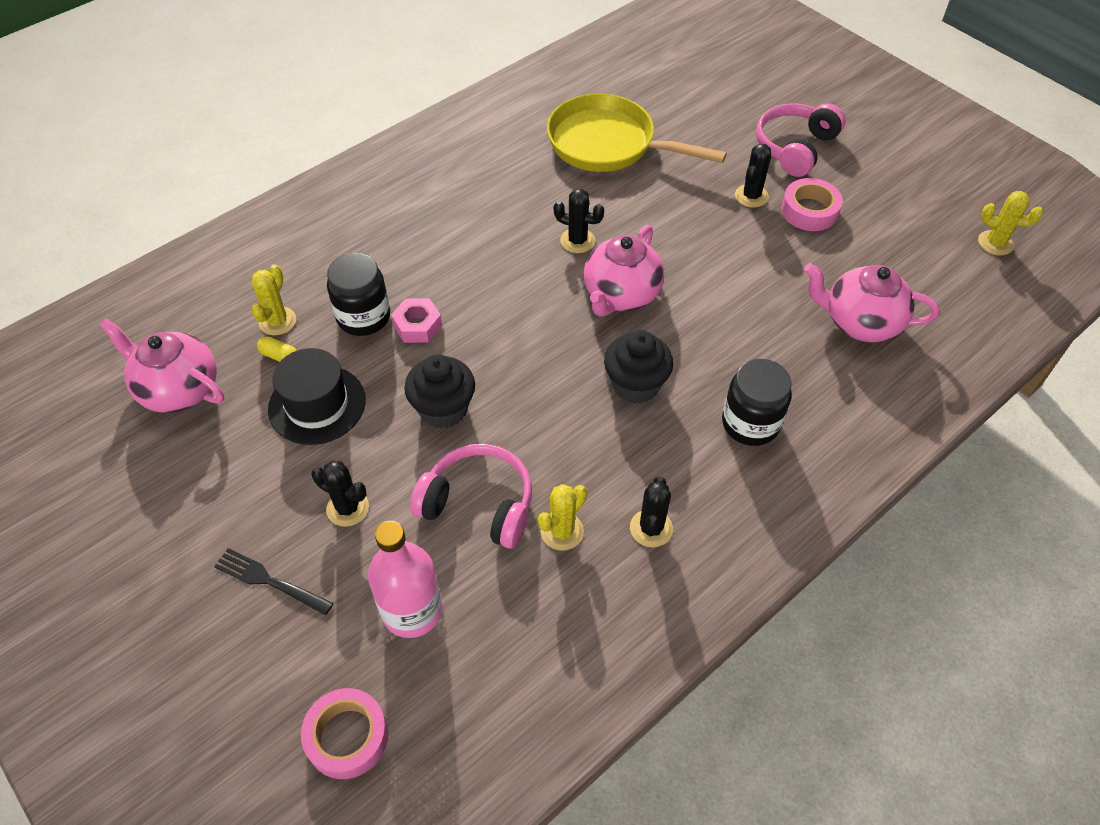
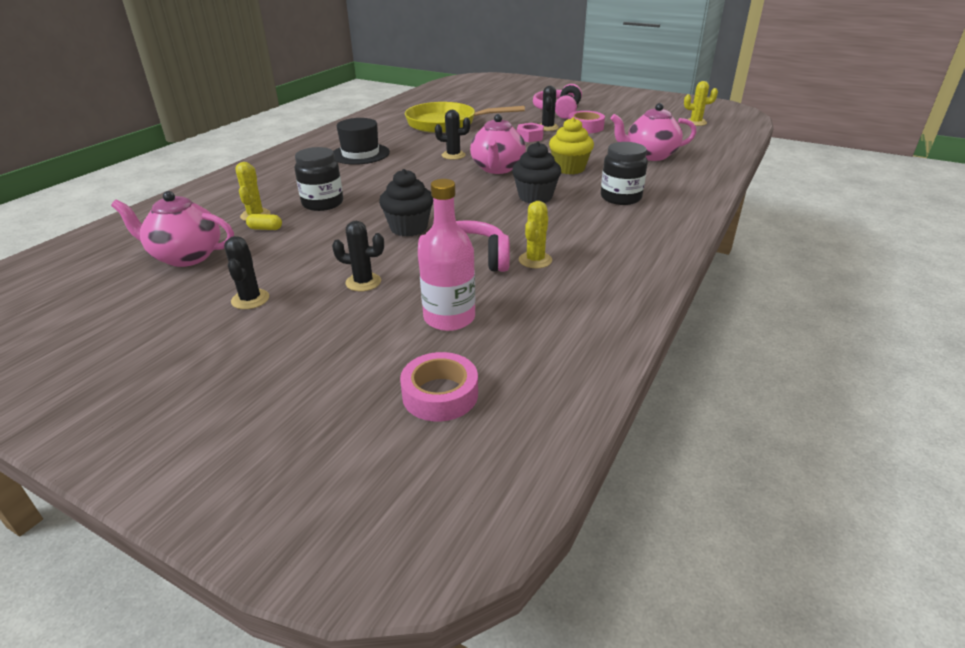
camera: 20 degrees left, 20 degrees down
black fork [214,548,333,615] -> none
black hat [268,348,366,445] -> black hat moved to [333,118,390,165]
pink nut [391,299,442,343] -> pink nut moved to [517,123,544,142]
black cactus [630,476,673,547] -> black cactus moved to [224,236,269,309]
none -> yellow cupcake [549,117,594,174]

